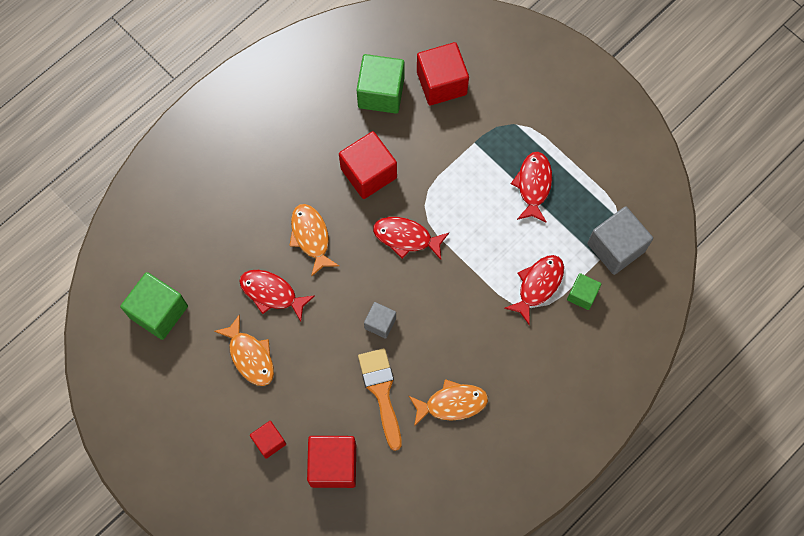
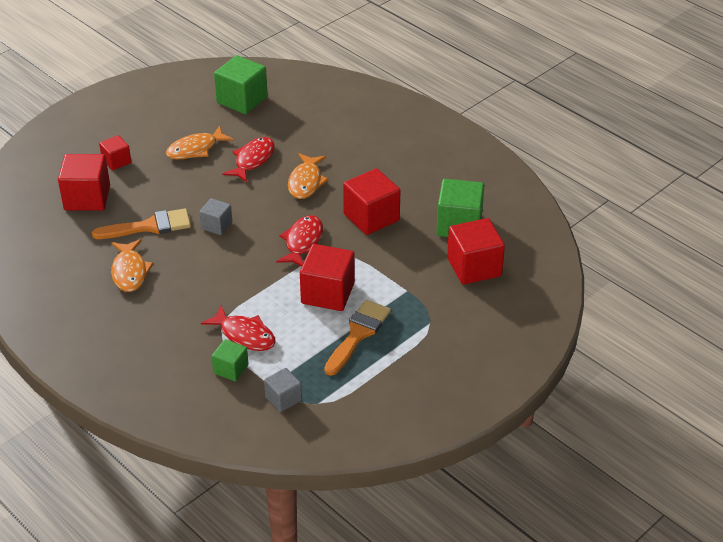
camera: 90 degrees right, 30 degrees down
orange fish [289,204,339,277] -> orange fish turned 120 degrees clockwise [288,153,329,199]
red fish [511,152,552,223] -> orange brush [324,300,391,376]
grey cube [587,206,653,275] -> grey cube [264,368,302,412], size x0.56
none -> red cube [300,244,355,311]

